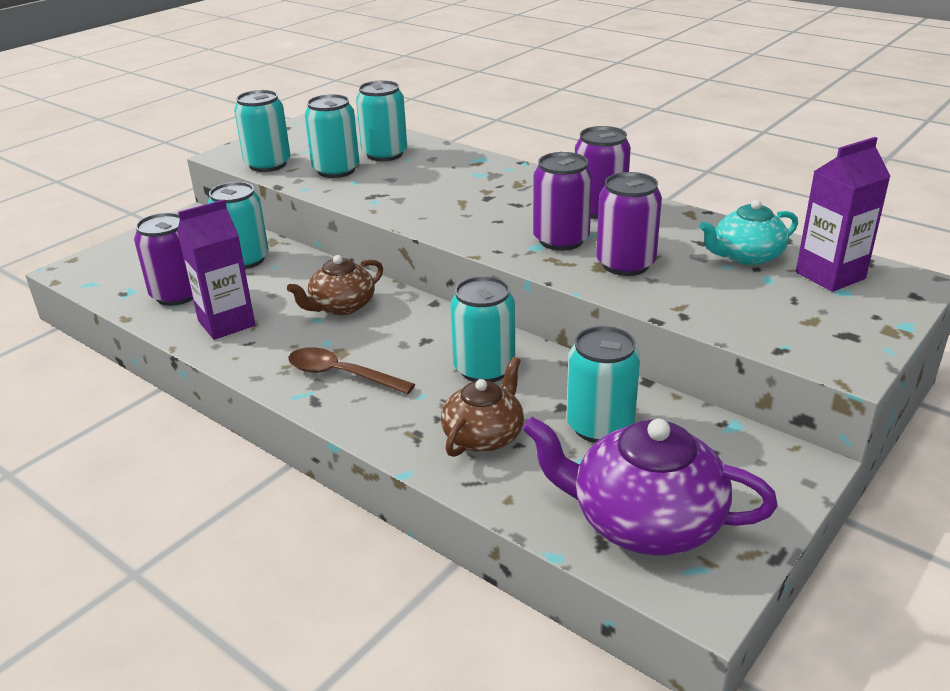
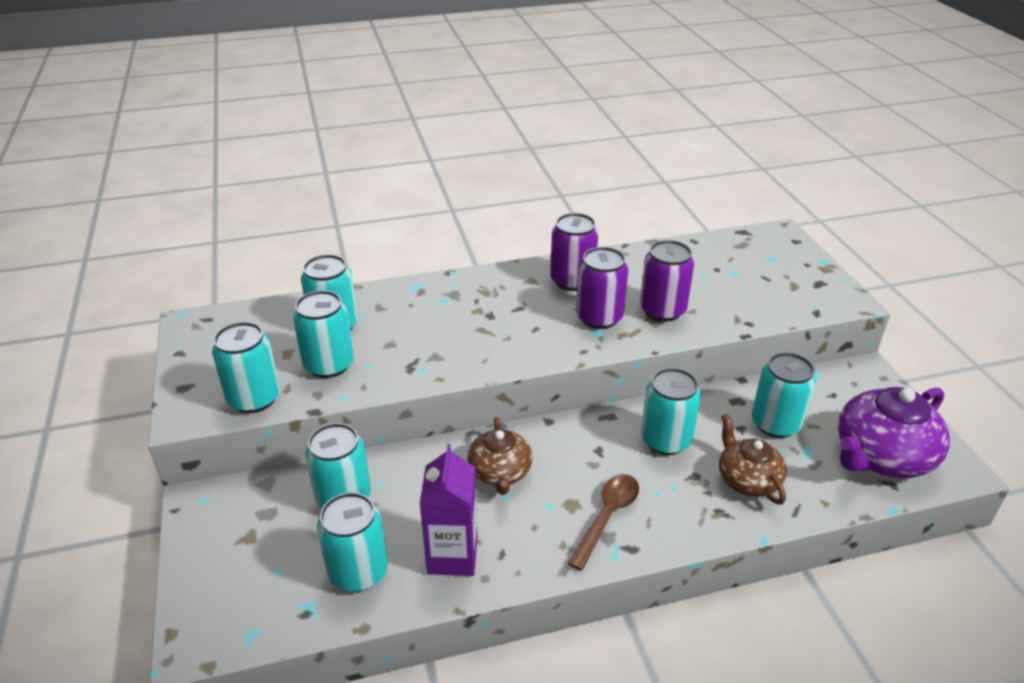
camera: 55 degrees left, 5 degrees up
purple can [134,213,193,306] -> turquoise can [317,492,388,592]
brown spoon [288,347,415,394] -> brown spoon turned 150 degrees clockwise [567,474,639,571]
turquoise teapot [699,200,798,265] -> none
purple carton [796,137,891,292] -> none

